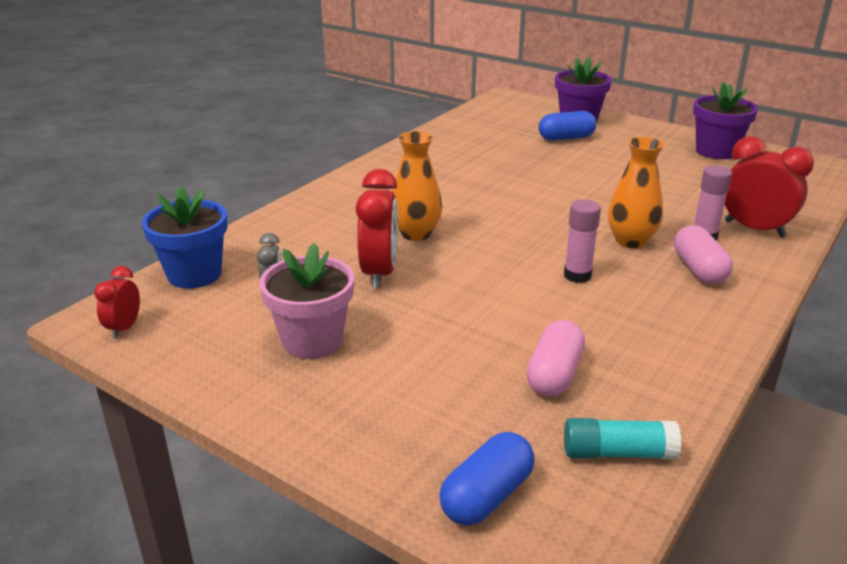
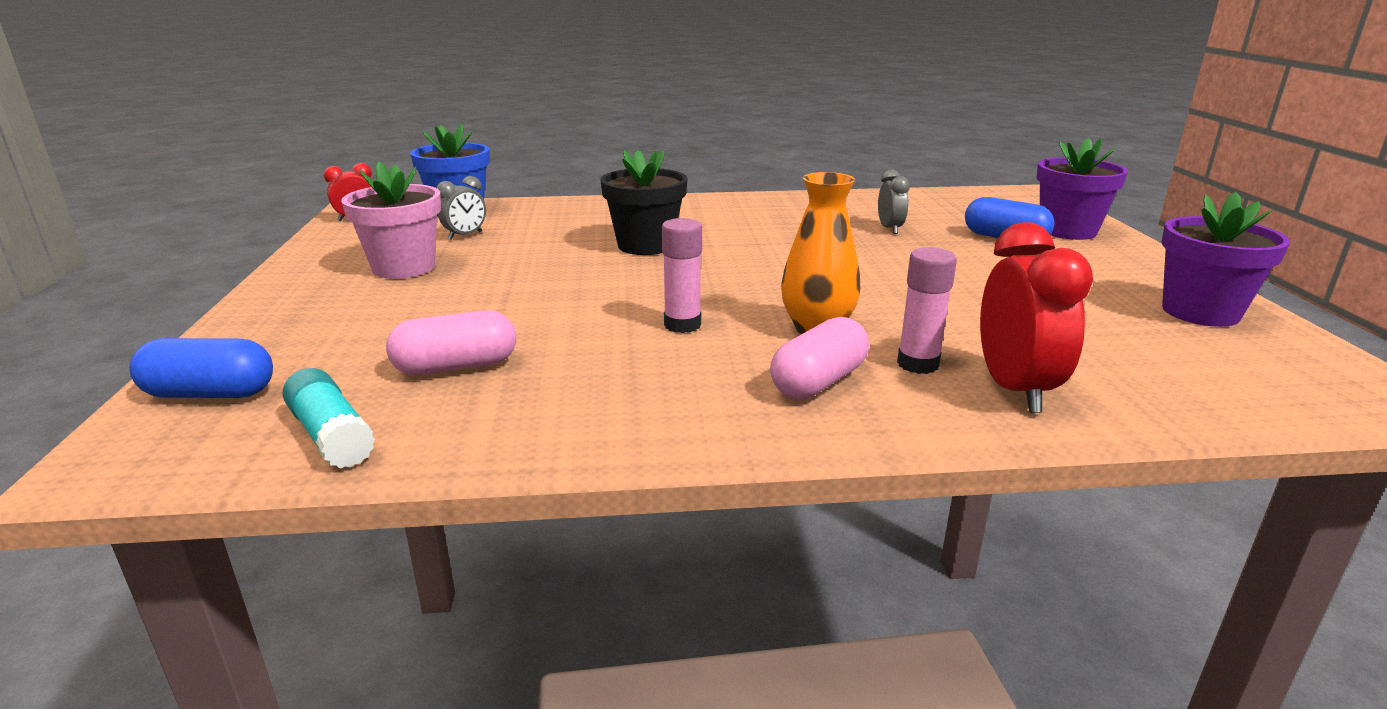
camera: 50 degrees right, 5 degrees down
red clock [356,169,398,289] -> none
orange vase [392,131,442,241] -> black flower pot [600,150,688,255]
none -> grey clock [878,169,910,234]

